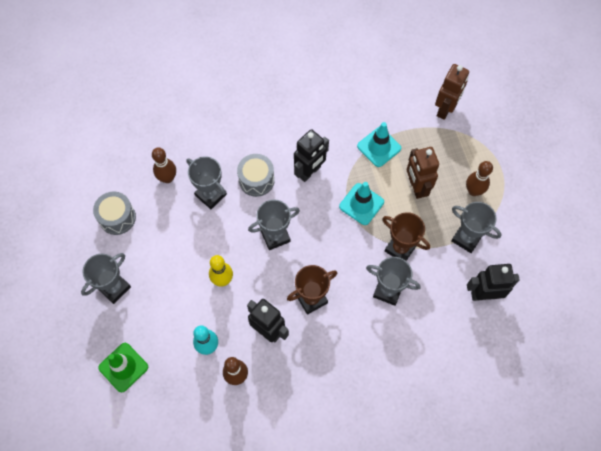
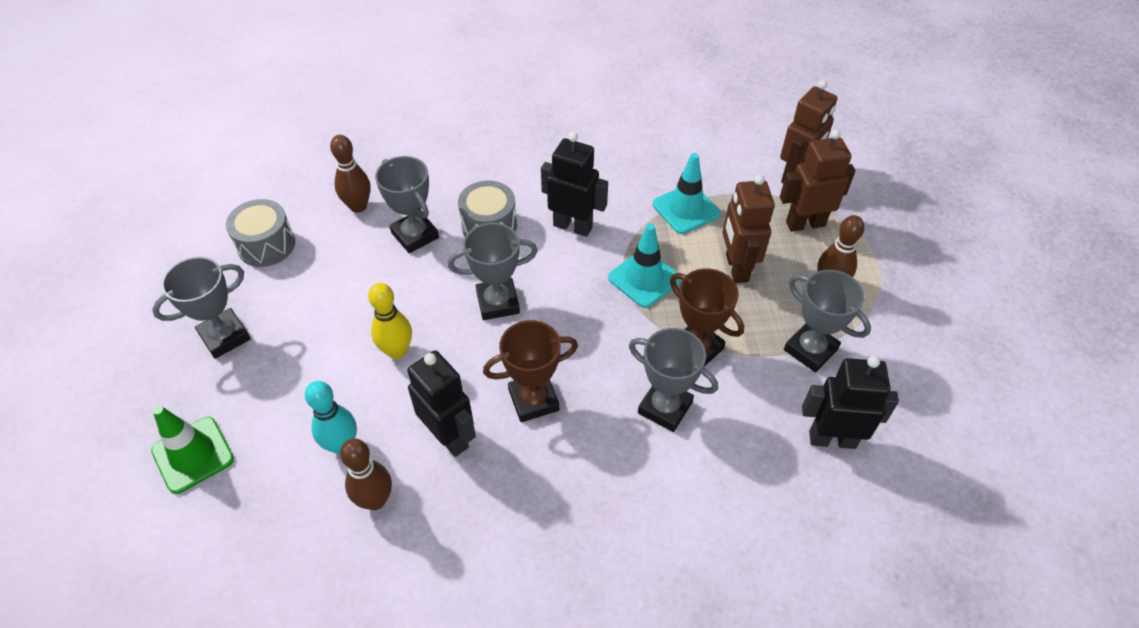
camera: 10 degrees right, 15 degrees down
black robot [294,129,329,182] -> black robot turned 120 degrees counterclockwise [541,132,608,237]
none -> brown robot [780,129,855,232]

